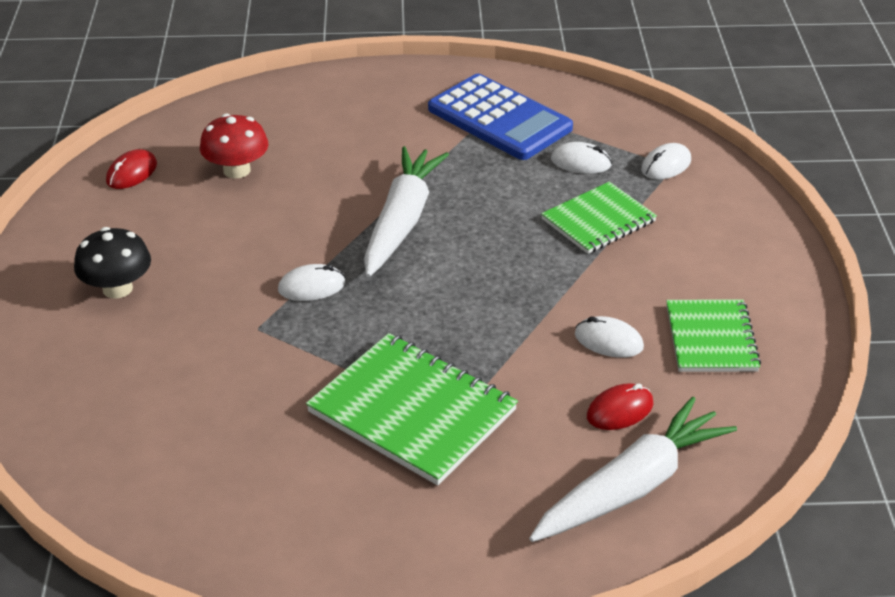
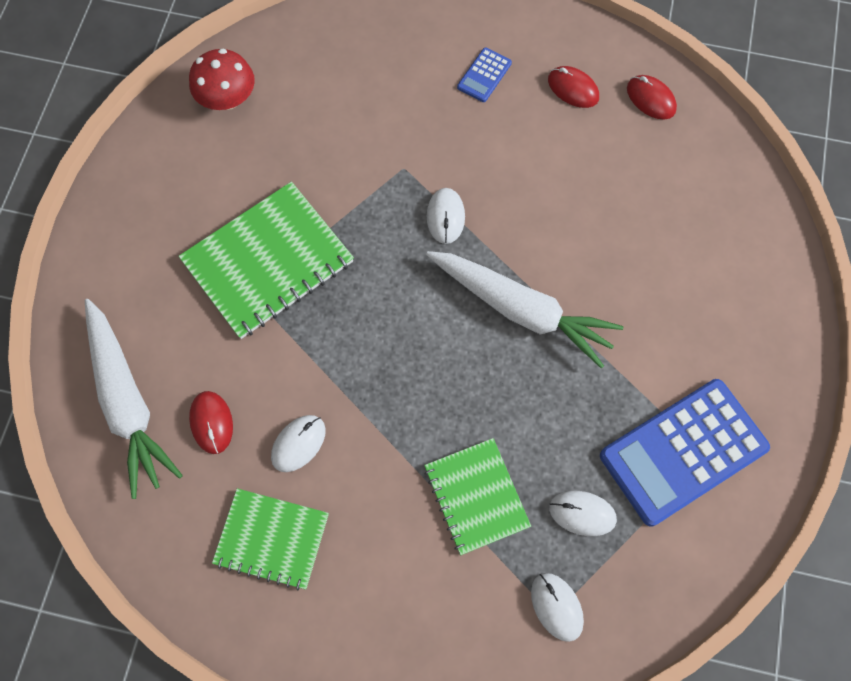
camera: 105 degrees right, 30 degrees up
black mushroom [74,227,151,299] -> blue calculator [457,47,512,102]
red mushroom [200,114,268,179] -> red mushroom moved to [189,49,255,110]
white mouse [551,142,612,174] -> white mouse turned 75 degrees clockwise [549,491,617,536]
none -> red mouse [548,66,599,108]

